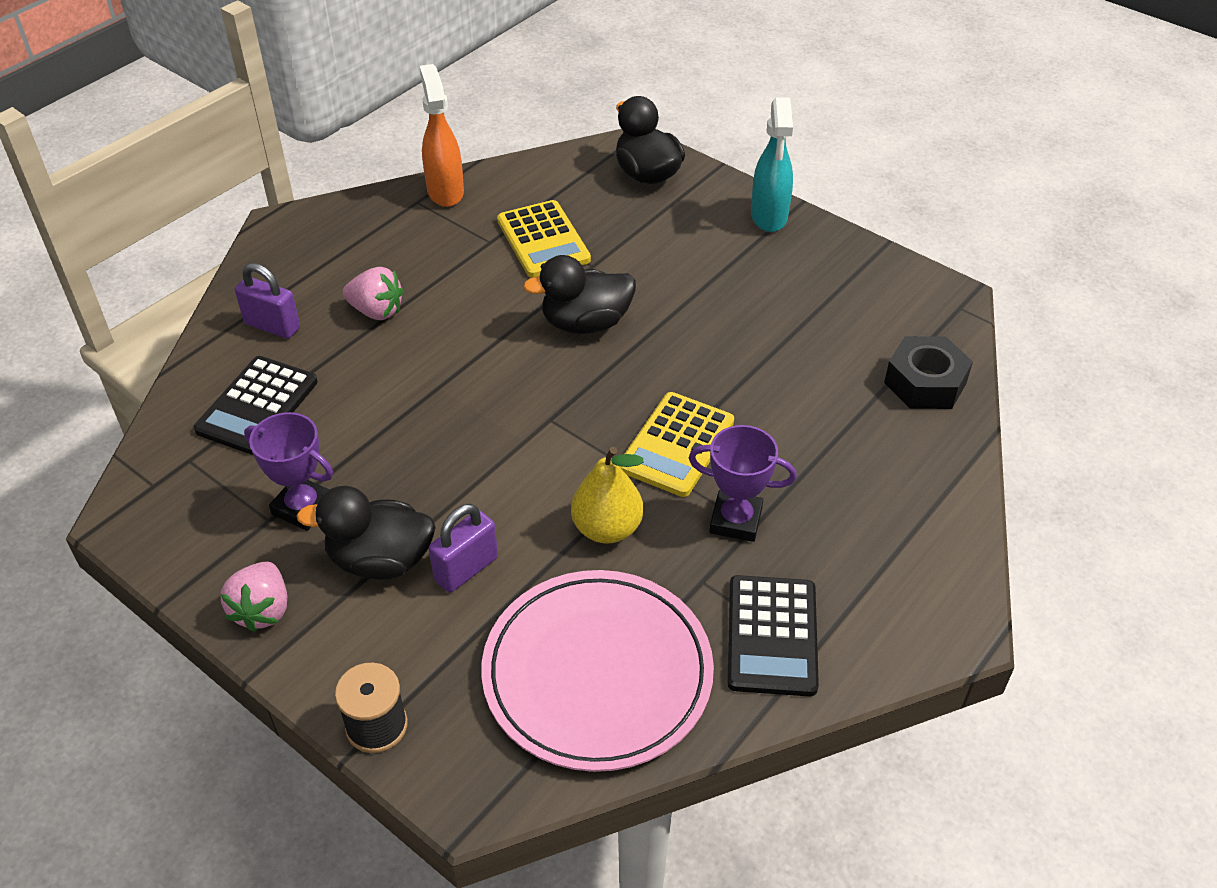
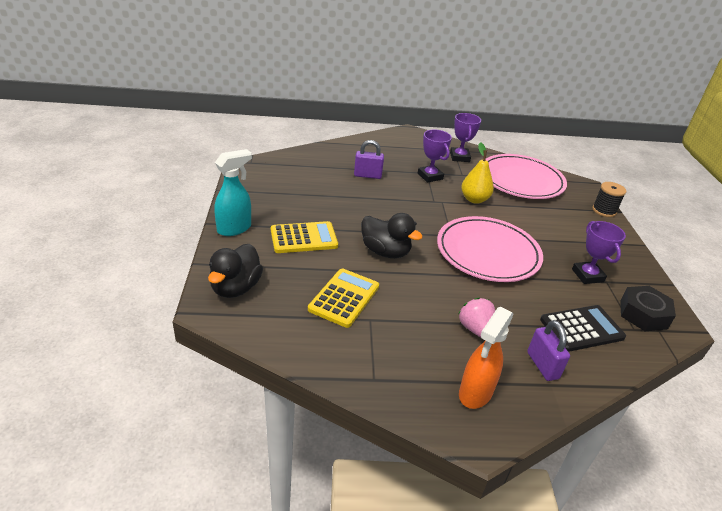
camera: 135 degrees left, 10 degrees down
pink strawberry [221,561,287,632] -> none
black duck [297,486,435,580] -> none
orange spray bottle [419,64,464,207] -> orange spray bottle moved to [459,307,514,409]
purple padlock [429,504,498,593] -> purple padlock moved to [354,140,384,179]
yellow calculator [620,392,734,497] -> yellow calculator moved to [271,221,338,253]
black calculator [727,575,819,697] -> purple trophy [450,113,481,162]
black nut [884,336,973,409] -> black nut moved to [620,286,676,331]
none -> pink plate [437,216,543,282]

